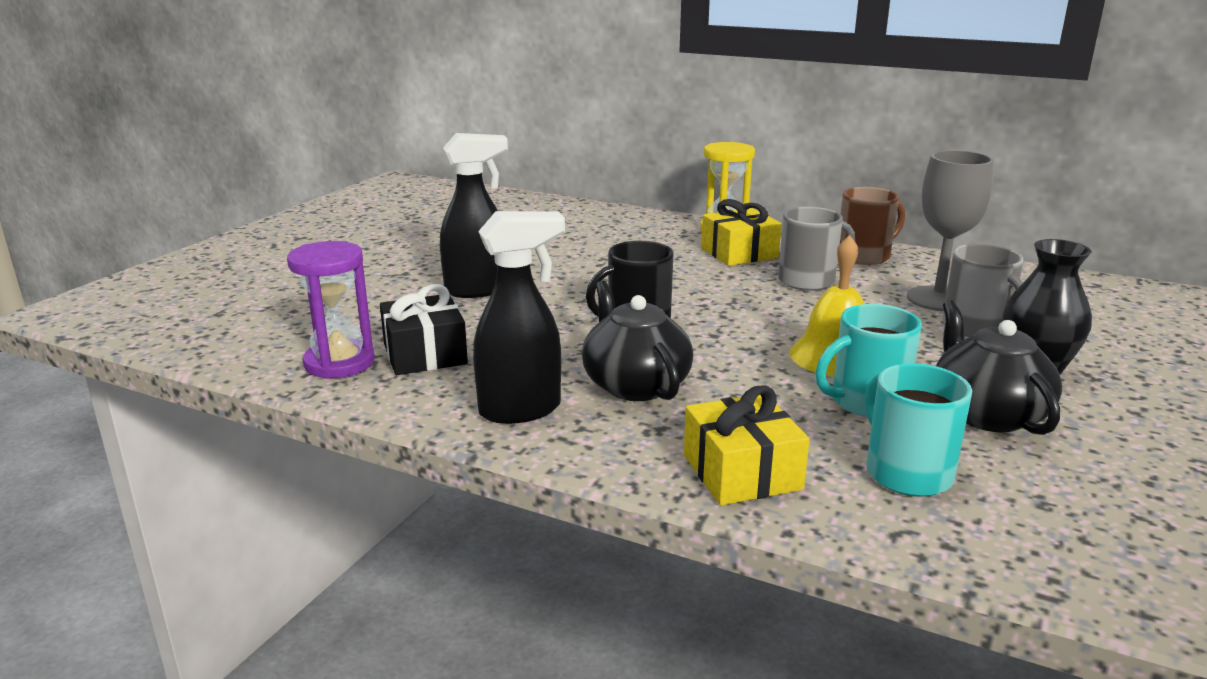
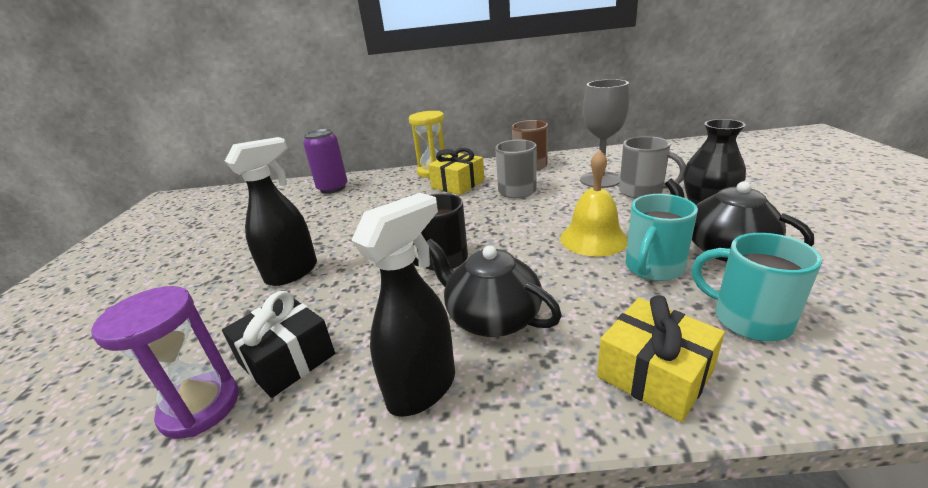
camera: 25 degrees left, 5 degrees up
none -> purple can [303,129,348,194]

